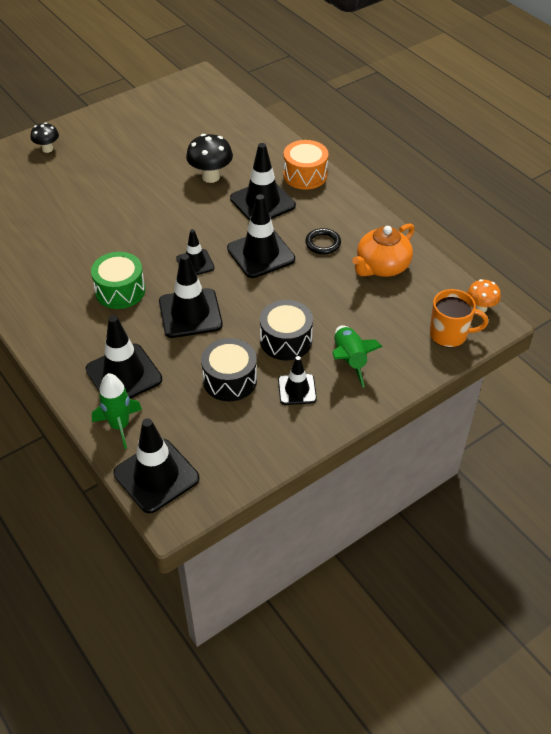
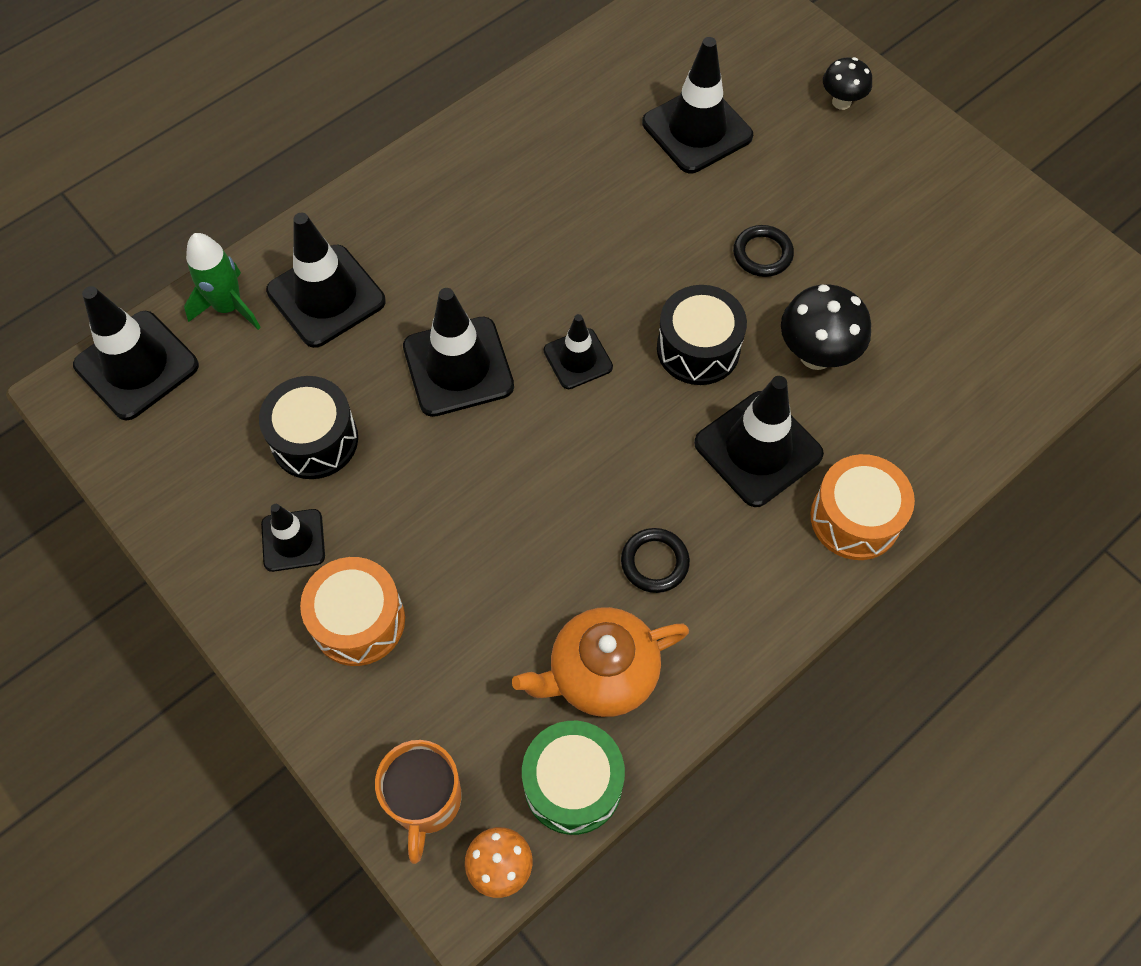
camera: 85 degrees right, 15 degrees up
green drum [91,252,145,309] -> green drum moved to [522,721,625,835]
black traffic cone [227,194,295,278] -> black traffic cone moved to [642,37,753,173]
black drum [260,300,313,360] -> black drum moved to [657,285,747,385]
green rocket [332,325,383,388] -> orange drum [300,557,405,666]
orange teapot [352,223,414,277] -> orange teapot turned 60 degrees counterclockwise [512,607,689,717]
none -> black ring [733,225,794,277]

